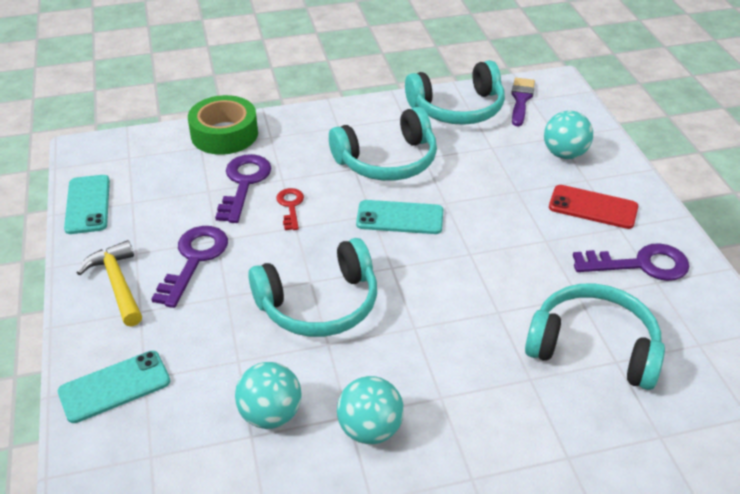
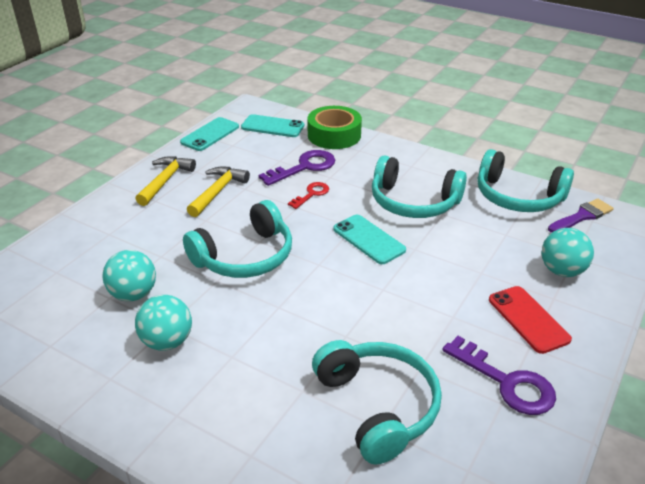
camera: 45 degrees right, 5 degrees down
turquoise phone [58,351,170,423] -> turquoise phone moved to [241,114,304,137]
purple key [152,226,228,308] -> yellow hammer [187,166,250,217]
turquoise headphones [248,238,377,337] -> turquoise headphones turned 60 degrees counterclockwise [183,200,292,278]

